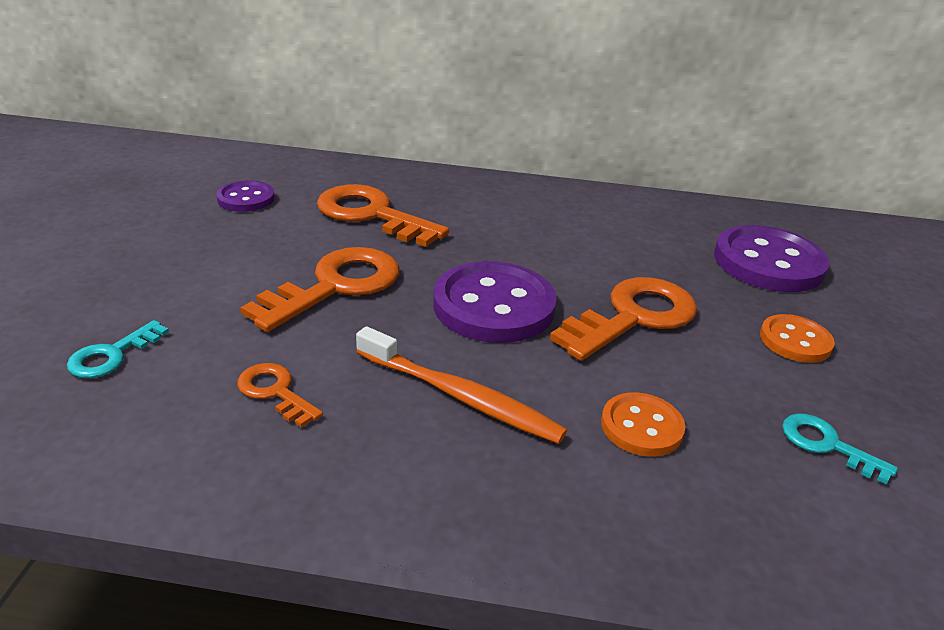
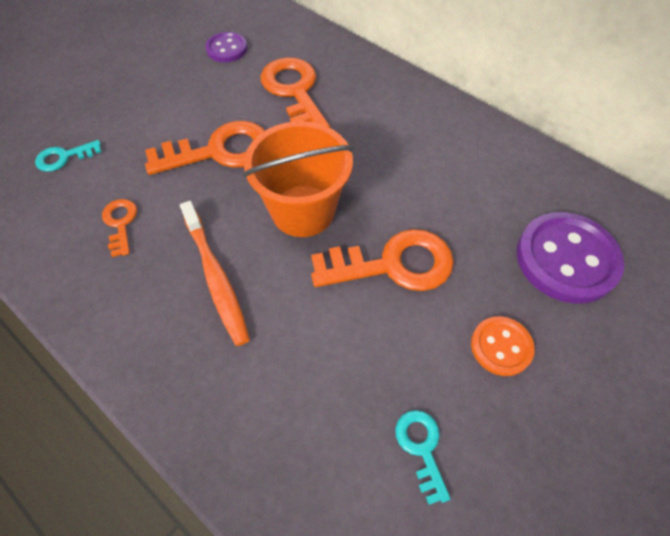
camera: 35 degrees right, 25 degrees up
purple button [433,261,557,343] -> orange bucket [243,121,354,237]
orange button [601,392,685,457] -> none

